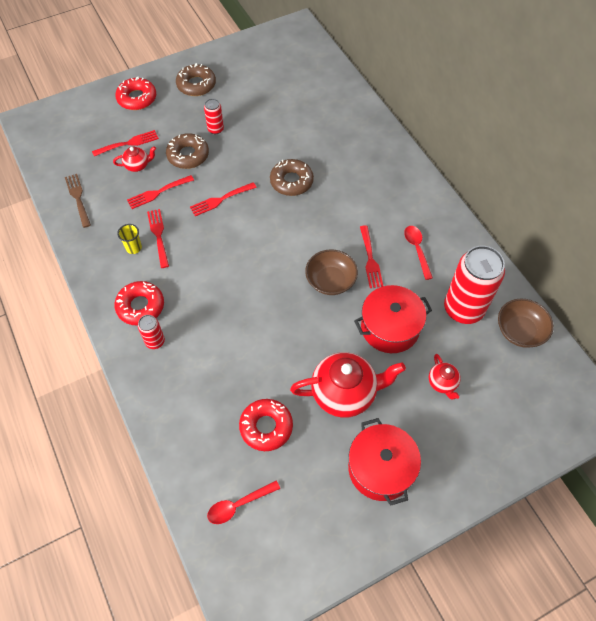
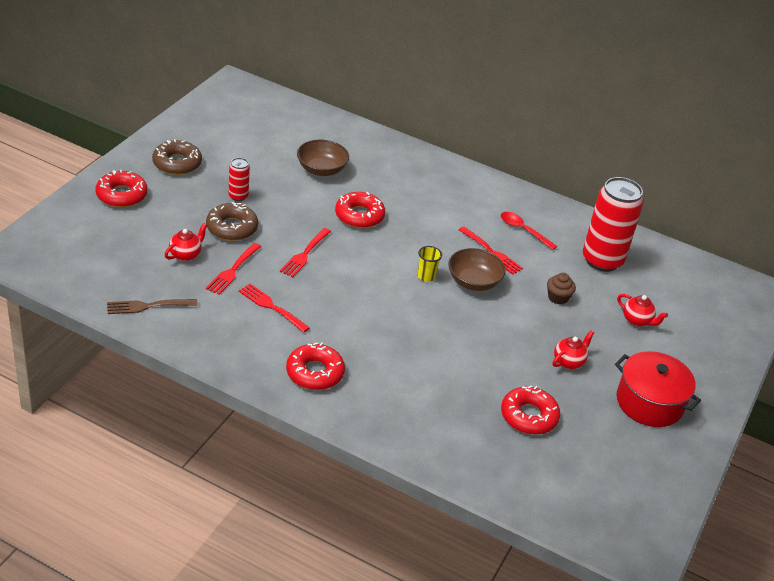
camera: 40 degrees left, 20 degrees down
brown fork [65,174,91,228] -> brown fork turned 45 degrees counterclockwise [107,299,198,314]
red fork [92,130,159,156] -> none
yellow cup [117,224,142,254] -> yellow cup moved to [417,246,442,282]
red can [138,315,165,349] -> none
red spoon [207,481,280,524] -> none
brown donut [270,159,314,196] -> red donut [335,192,385,228]
red teapot [290,352,406,418] -> red teapot [553,330,594,369], size x0.49
red pot [354,285,432,353] -> brown cupcake [547,273,576,304]
brown bowl [498,299,554,348] -> brown bowl moved to [297,140,349,176]

